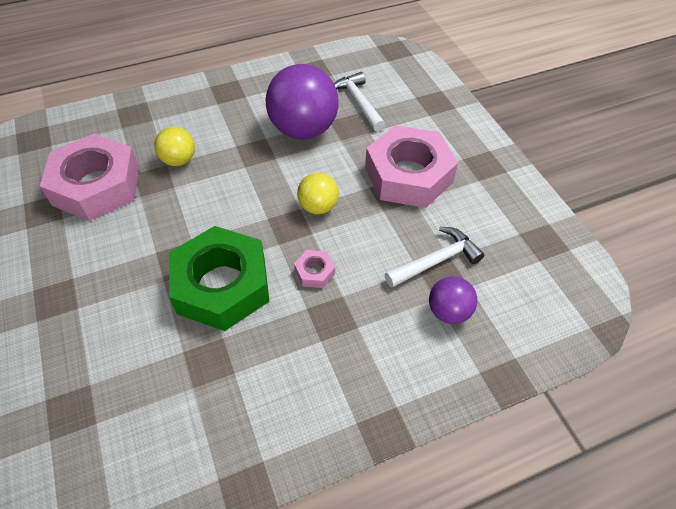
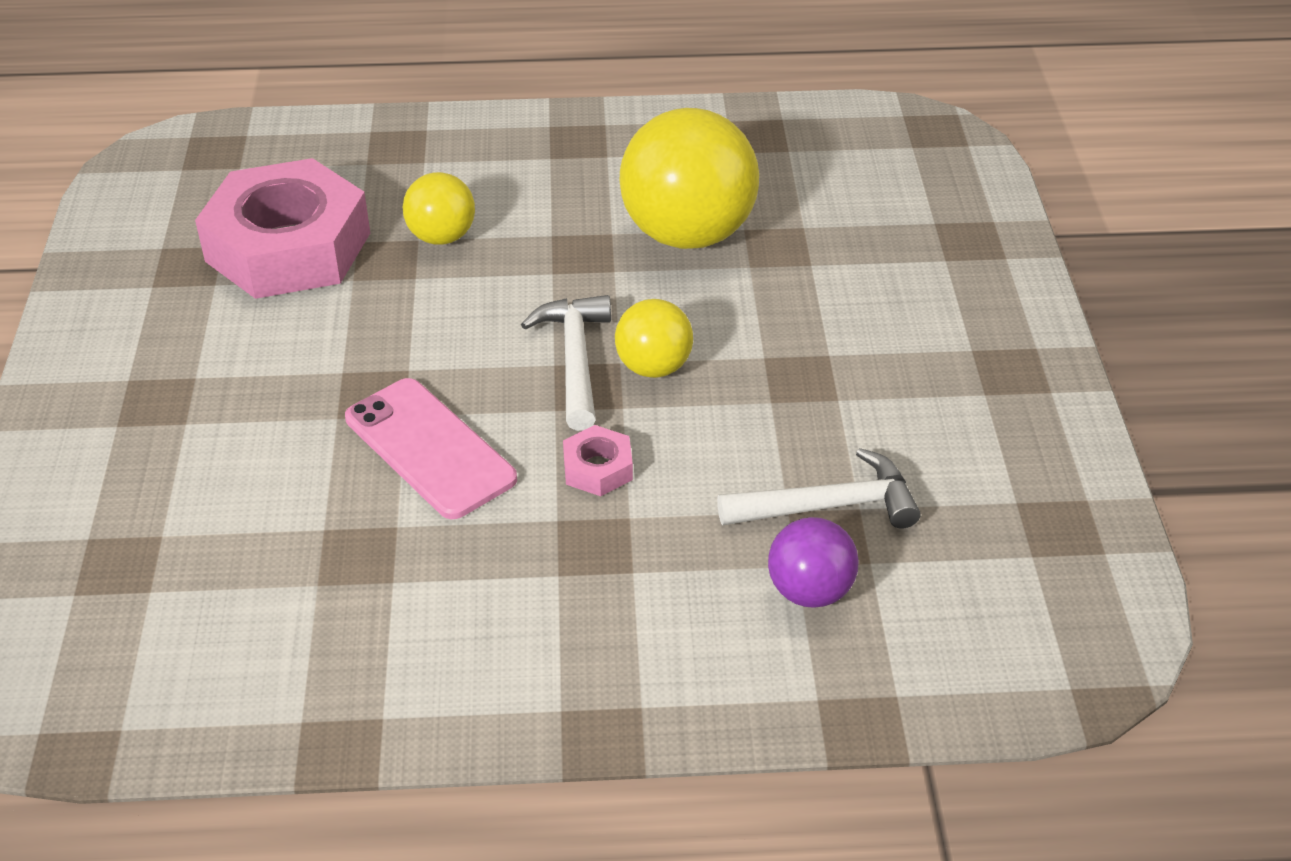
camera: 20 degrees right, 10 degrees down
green nut [169,226,269,331] -> pink phone [345,378,517,519]
purple ball [266,64,338,139] -> yellow ball [620,108,759,249]
white hammer [334,72,386,132] -> white hammer moved to [521,295,611,431]
pink nut [365,125,458,208] -> none

